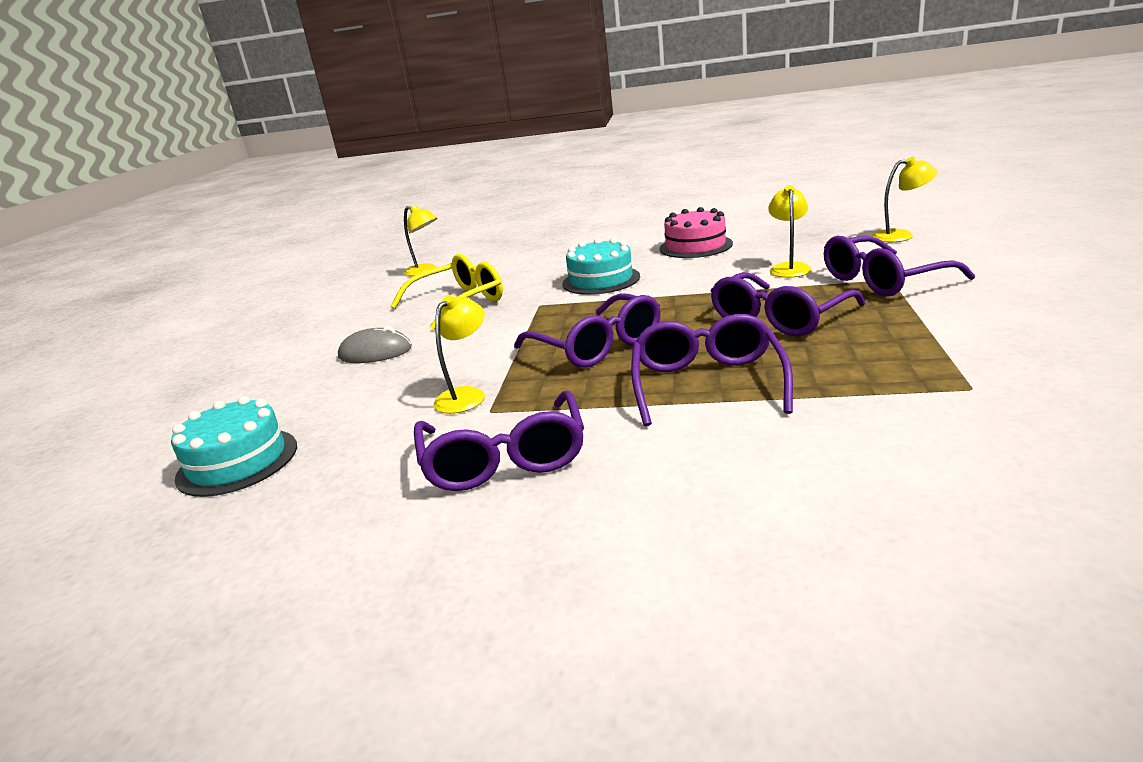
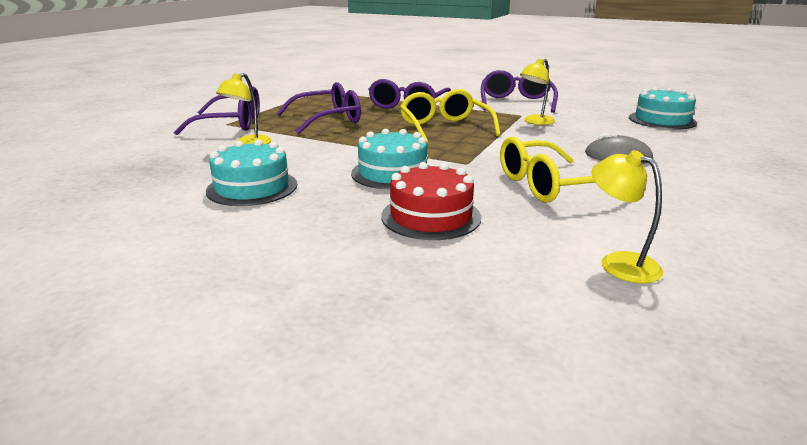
camera: 165 degrees left, 0 degrees up
purple glasses [514,293,661,368] -> yellow glasses [400,89,501,144]
pink cake [659,207,733,258] -> turquoise cake [206,140,297,206]
yellow lamp [872,157,937,242] -> none
none -> red cake [381,162,481,240]

